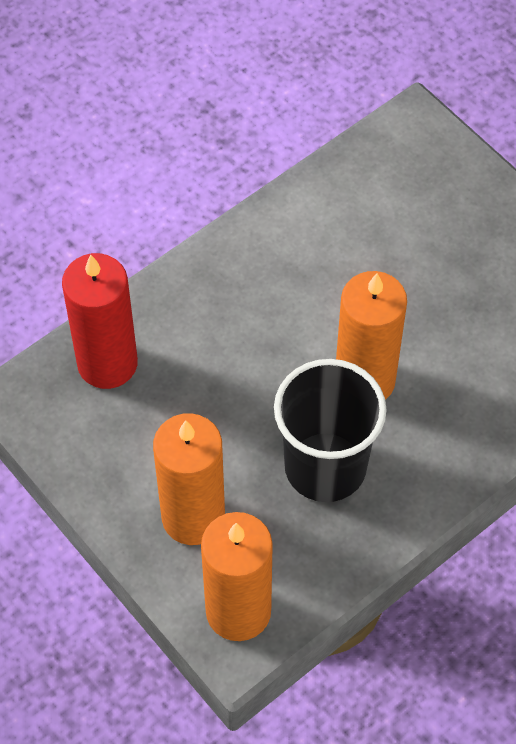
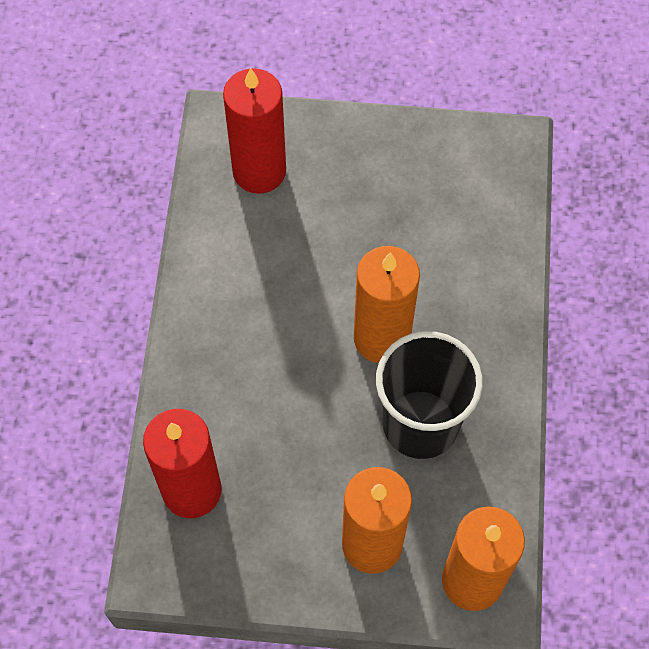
camera: 45 degrees left, 5 degrees up
none -> red candle [223,68,286,194]

